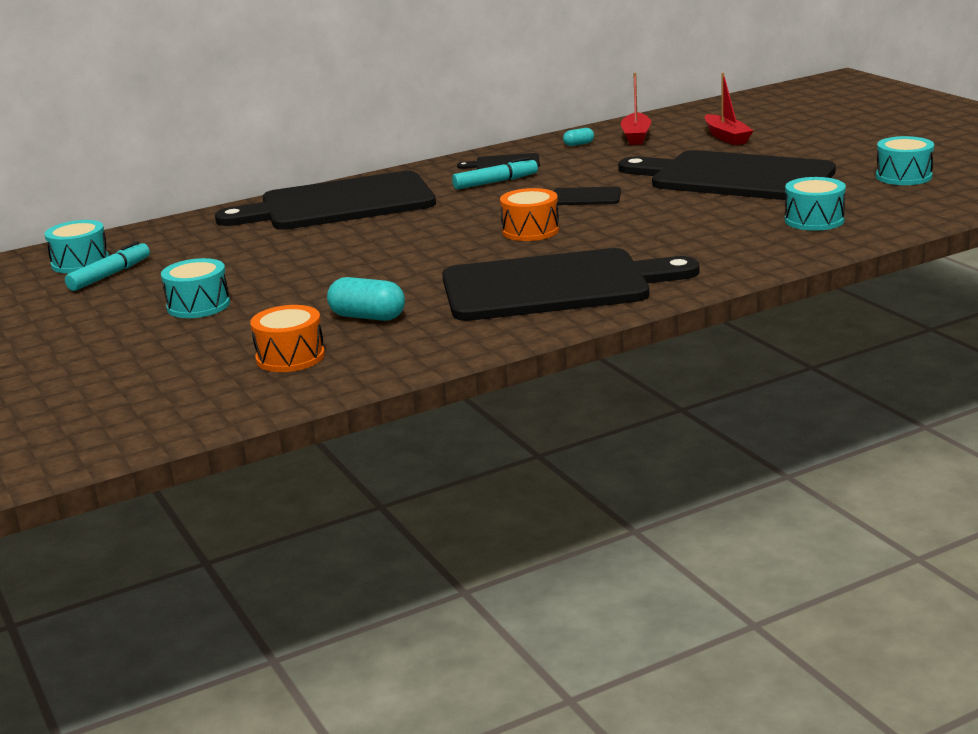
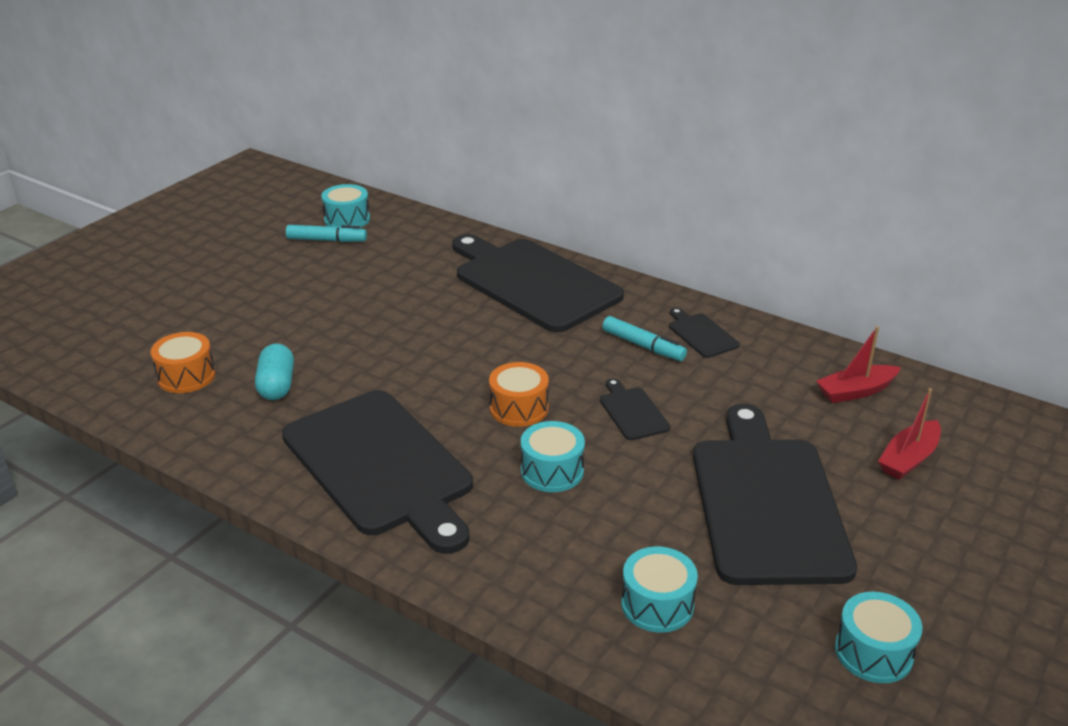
camera: 60 degrees right, 10 degrees up
turquoise drum [161,258,230,318] -> turquoise drum moved to [521,421,585,492]
turquoise capsule [563,128,594,146] -> none

